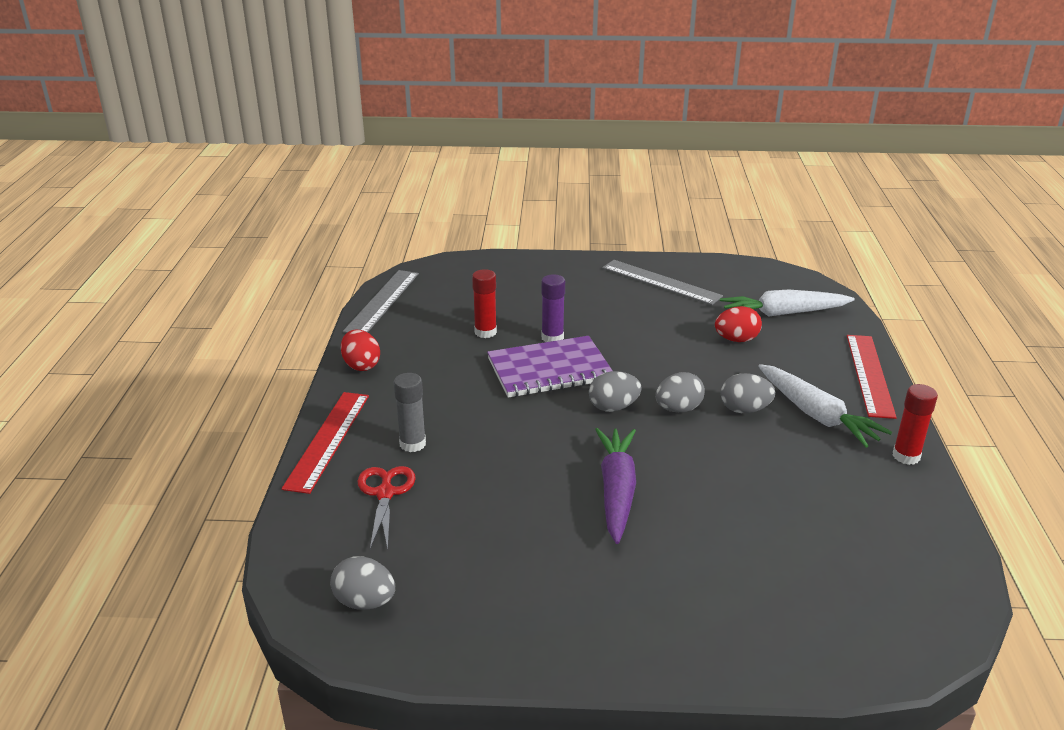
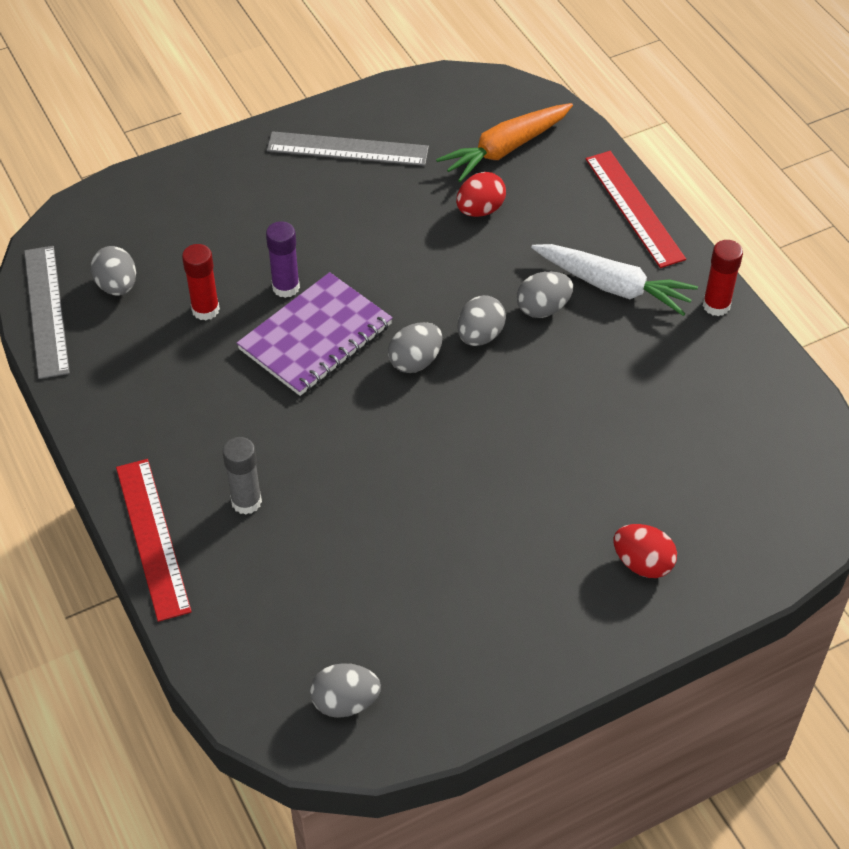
camera: 30 degrees left, 20 degrees up
red egg [341,330,380,371] -> red egg moved to [613,524,677,578]
red scissors [358,466,416,550] -> none
purple carrot [595,428,636,544] -> none
white carrot [720,290,855,317] -> orange carrot [436,103,573,182]
none -> grey egg [91,246,136,296]

